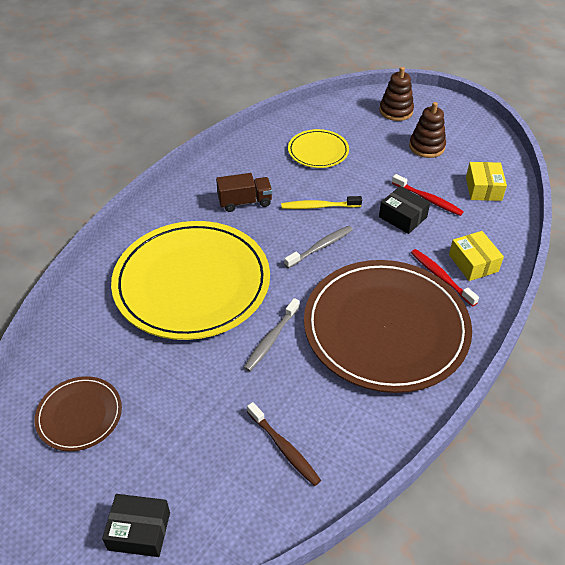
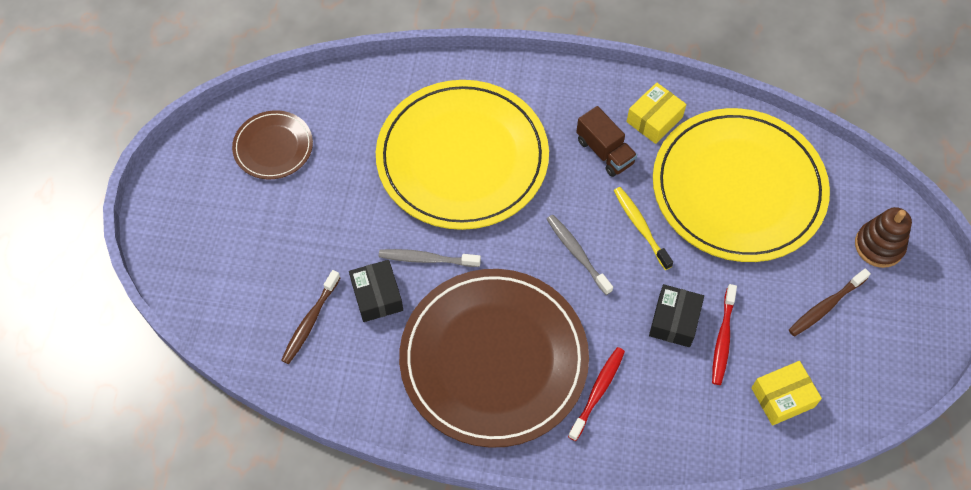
camera: 65 degrees right, 15 degrees up
black box [102,494,170,557] -> black box moved to [349,260,403,322]
grey toothbrush [284,226,353,268] -> grey toothbrush turned 150 degrees counterclockwise [547,215,613,295]
yellow plate [288,129,349,168] -> yellow plate [653,108,830,262], size x2.14
brown stacking toy [409,102,446,158] -> brown toothbrush [789,268,871,336]
yellow box [449,231,504,281] -> yellow box moved to [626,83,687,144]

